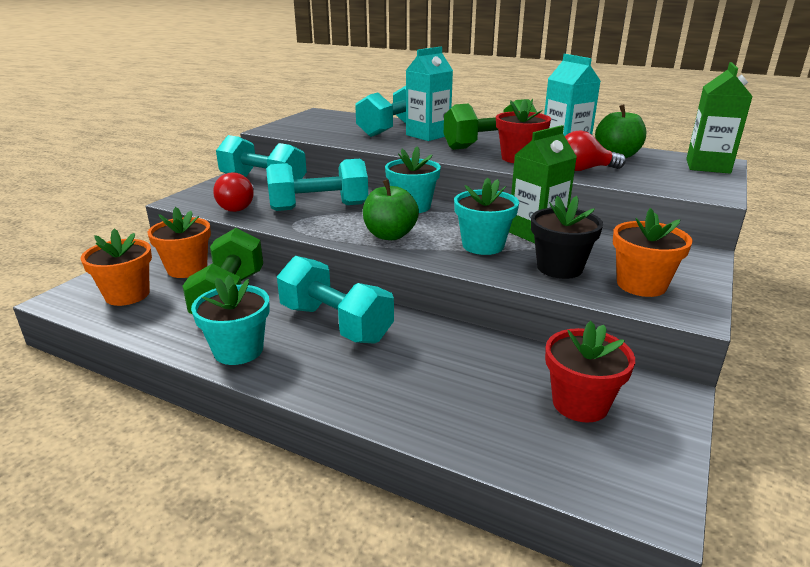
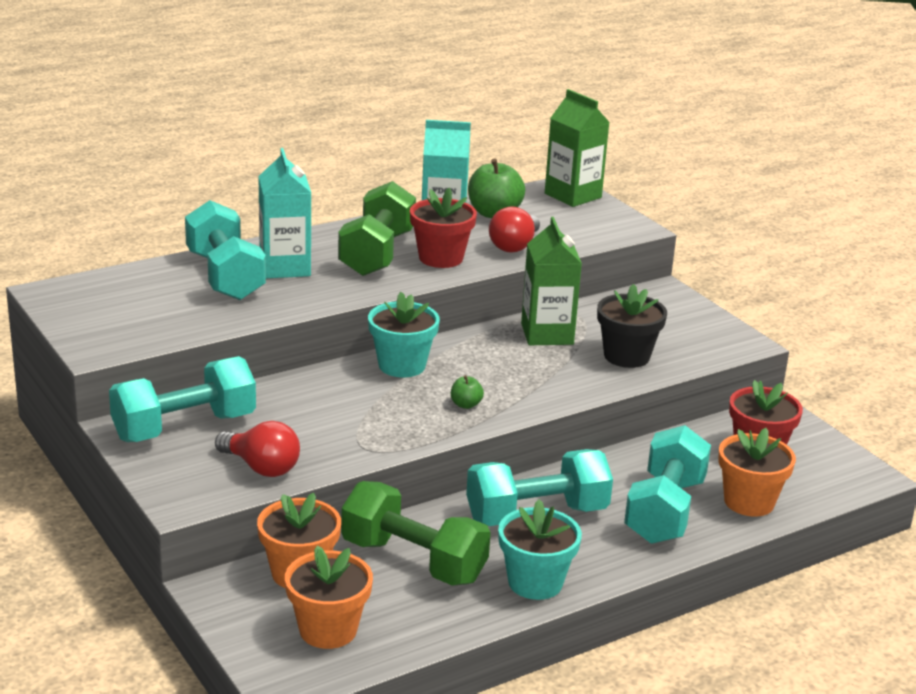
camera: 60 degrees left, 0 degrees up
turquoise dumbbell [266,159,368,211] -> turquoise dumbbell moved to [624,425,711,544]
green apple [363,179,419,240] -> green apple [451,375,484,409], size x0.49
turquoise flower pot [454,178,519,255] -> none
orange flower pot [613,208,693,297] -> orange flower pot moved to [718,428,796,517]

